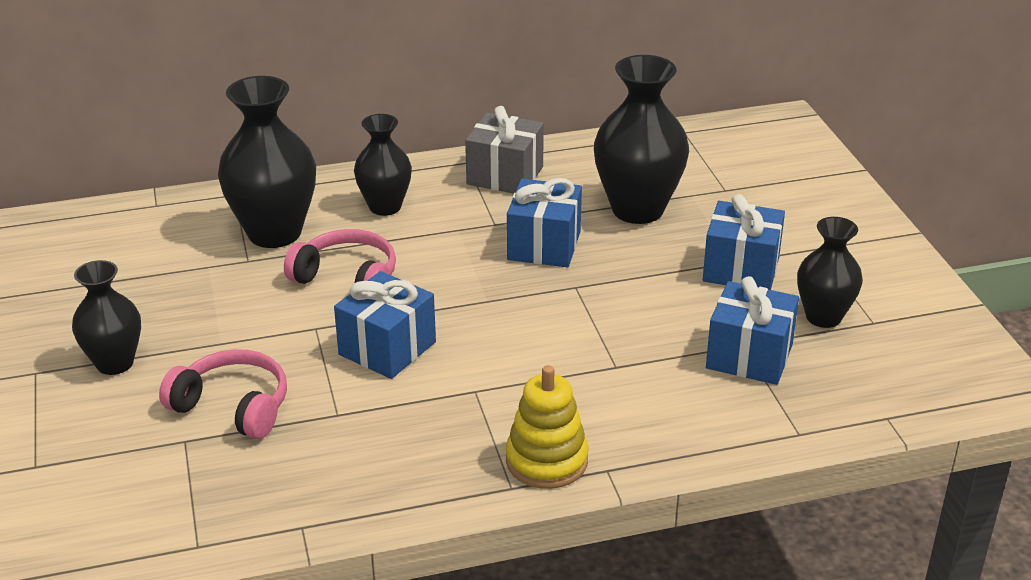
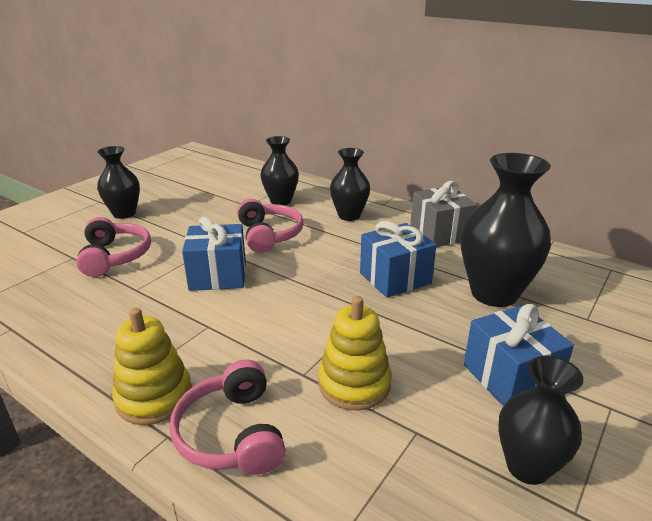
camera: 50 degrees right, 5 degrees down
black vase [218,76,316,248] -> black vase [261,136,299,205], size x0.62
blue gift [706,276,799,385] -> none
none -> pink headphones [170,359,286,475]
none -> yellow stacking toy [318,296,392,411]

